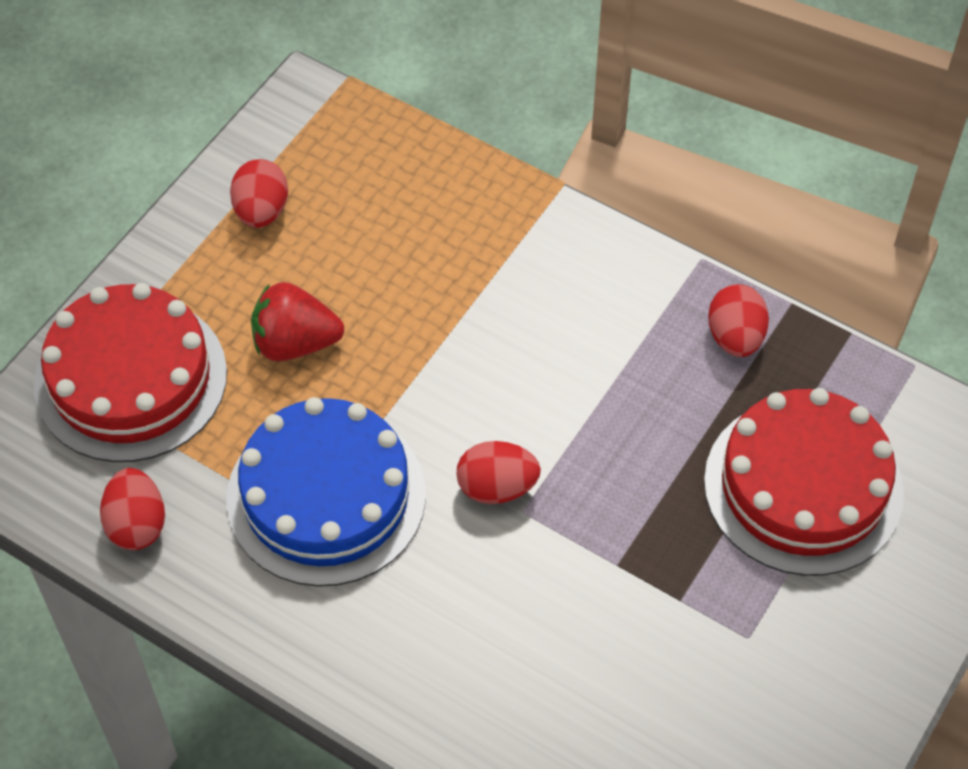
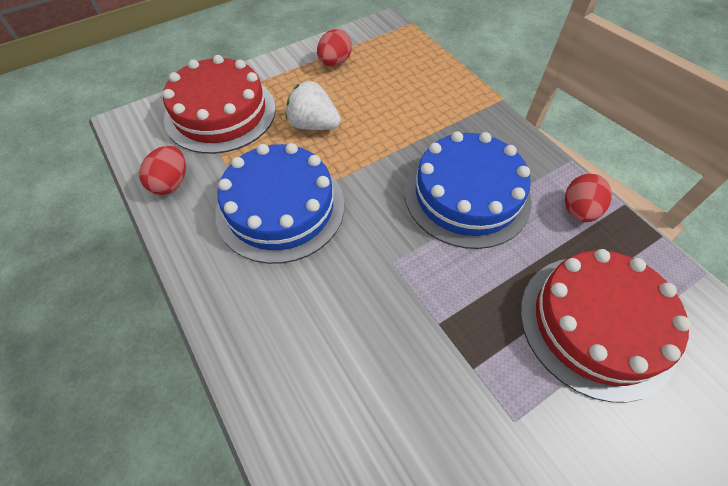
camera: 25 degrees right, 0 degrees up
red strawberry [251,282,344,361] -> white strawberry [286,81,341,130]
red egg [456,441,541,504] -> none
none -> blue cake [405,131,532,249]

